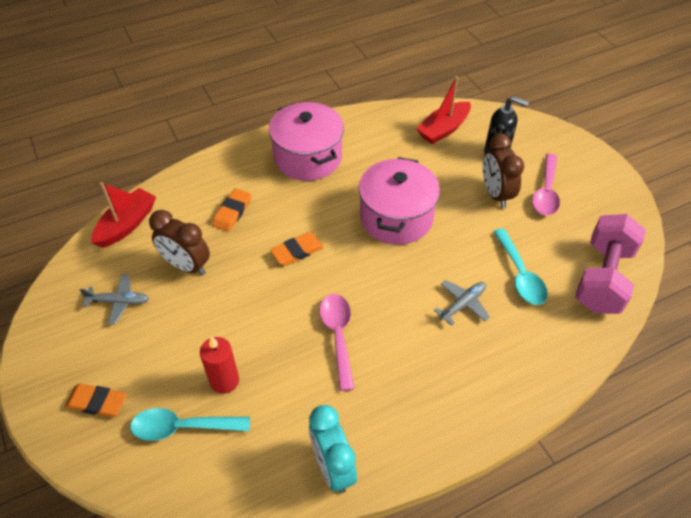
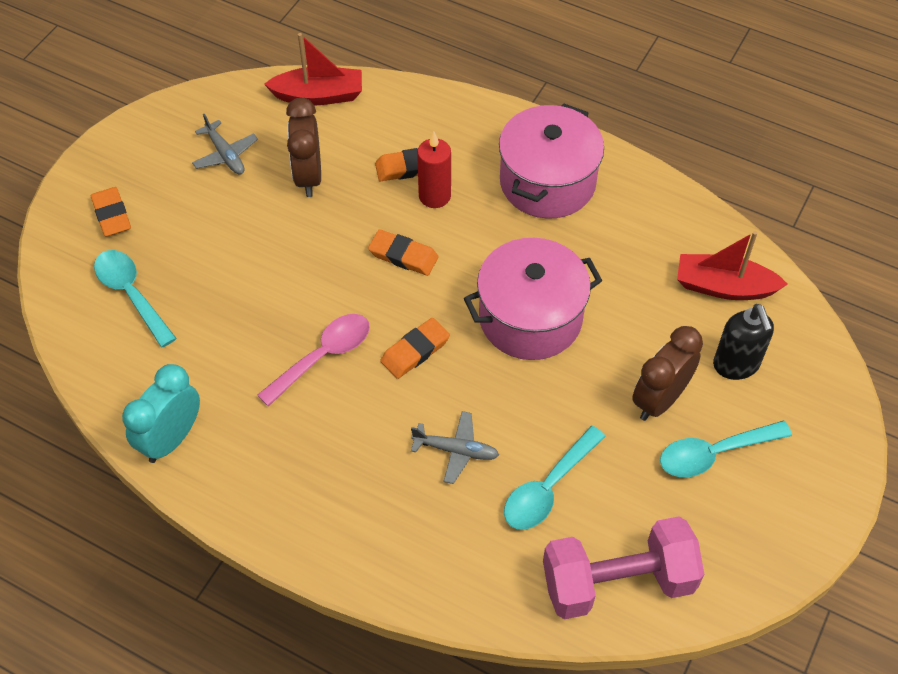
camera: 55 degrees right, 5 degrees up
red candle [200,336,239,394] -> red candle moved to [417,132,451,208]
pink spoon [532,154,560,216] -> turquoise spoon [660,421,792,477]
none -> orange eraser [380,318,450,379]

